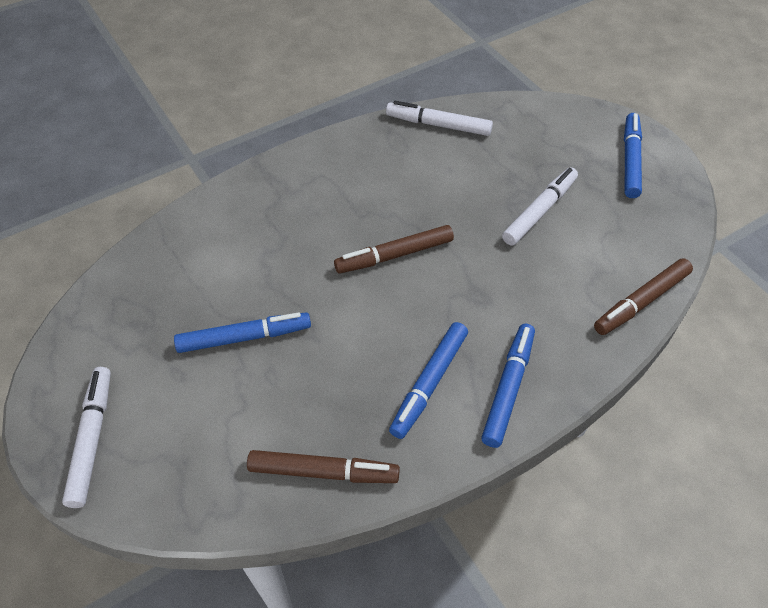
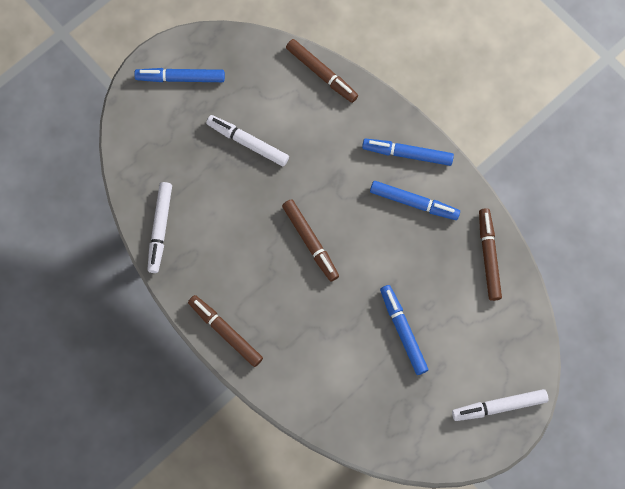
camera: 100 degrees left, 20 degrees up
none -> brown marker [188,295,263,367]

